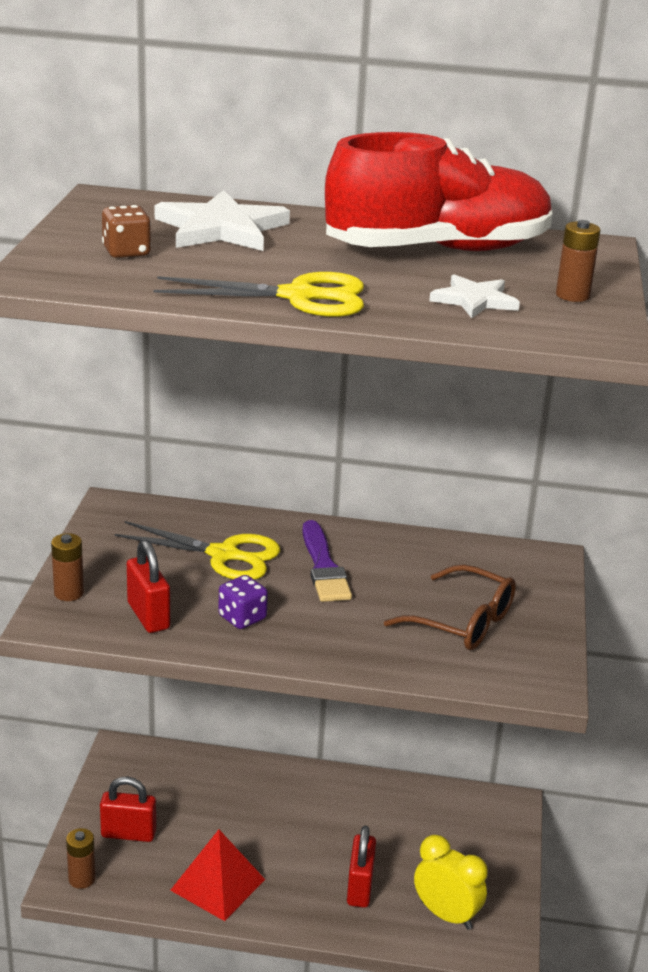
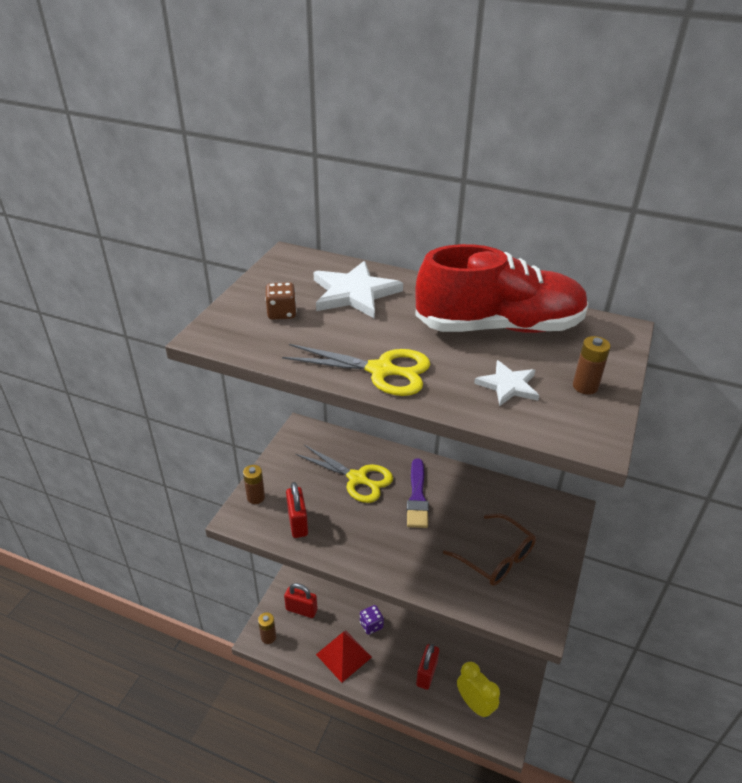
camera: 15 degrees right, 10 degrees up
purple dice [219,575,268,629] -> purple dice moved to [360,605,384,635]

